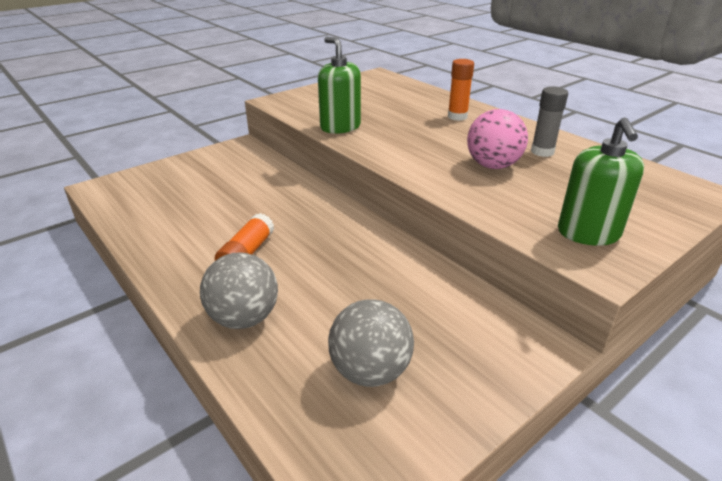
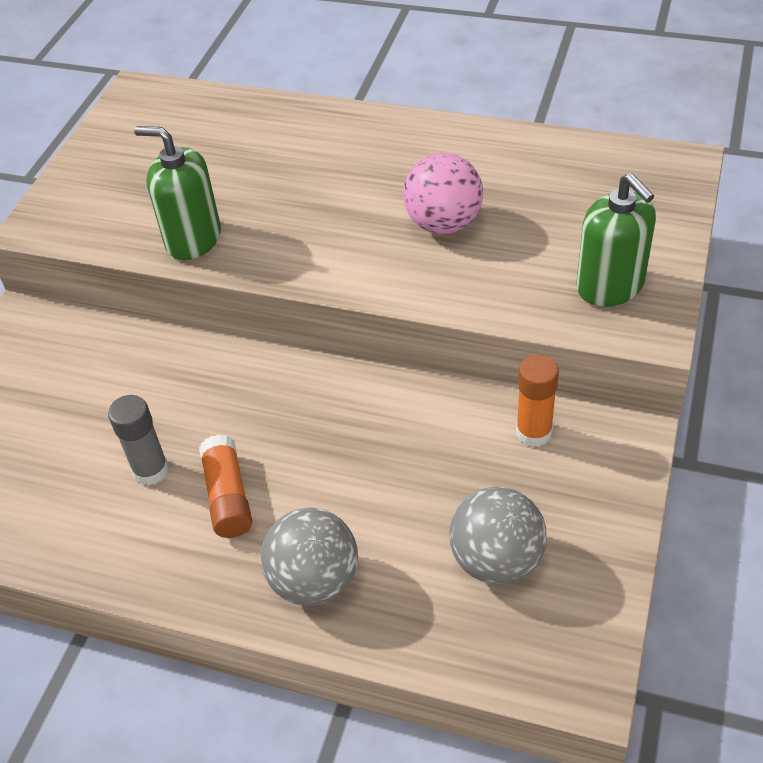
camera: 30 degrees left, 15 degrees up
orange glue stick [448,59,474,121] -> orange glue stick moved to [516,354,559,447]
grey glue stick [531,87,568,157] -> grey glue stick moved to [108,395,169,486]

